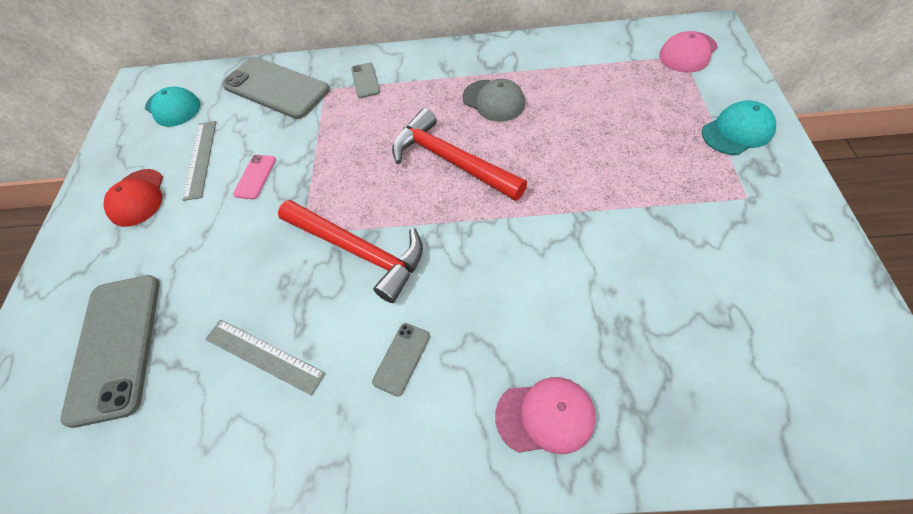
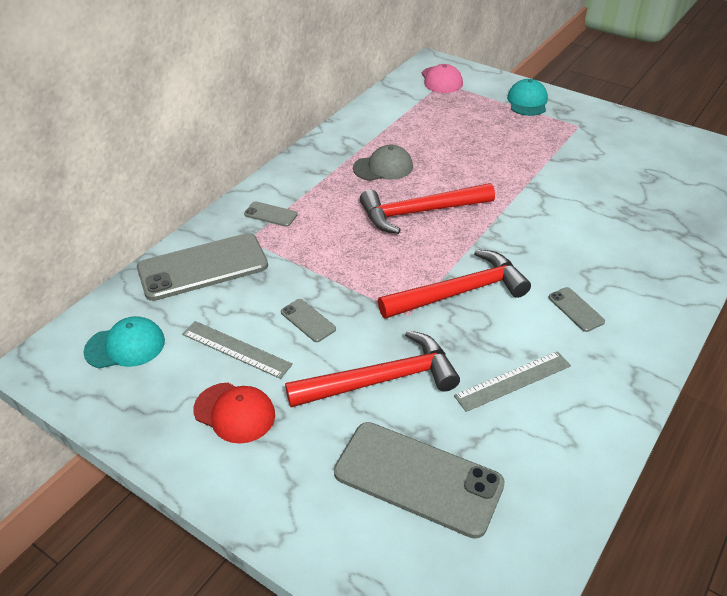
camera: 60 degrees left, 15 degrees down
pink phone [233,155,276,199] -> grey phone [281,299,336,342]
pink cap [495,377,596,454] -> none
none -> red hammer [285,330,460,407]

